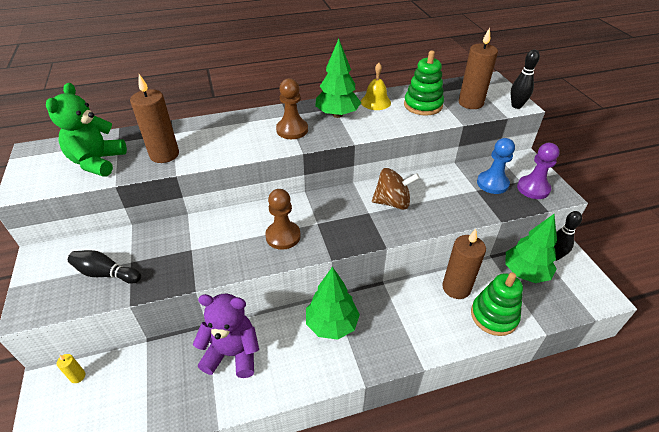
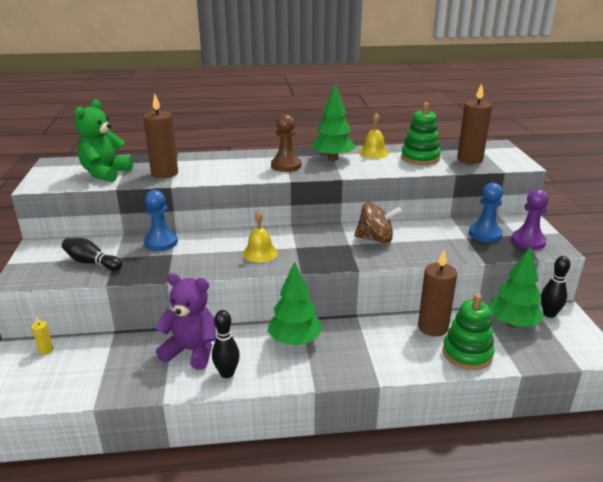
camera: 10 degrees right, 15 degrees down
brown pawn [265,189,301,250] -> yellow bell [242,210,278,263]
black bowling pin [511,49,540,109] -> black bowling pin moved to [212,310,240,378]
none -> blue pawn [144,190,178,251]

